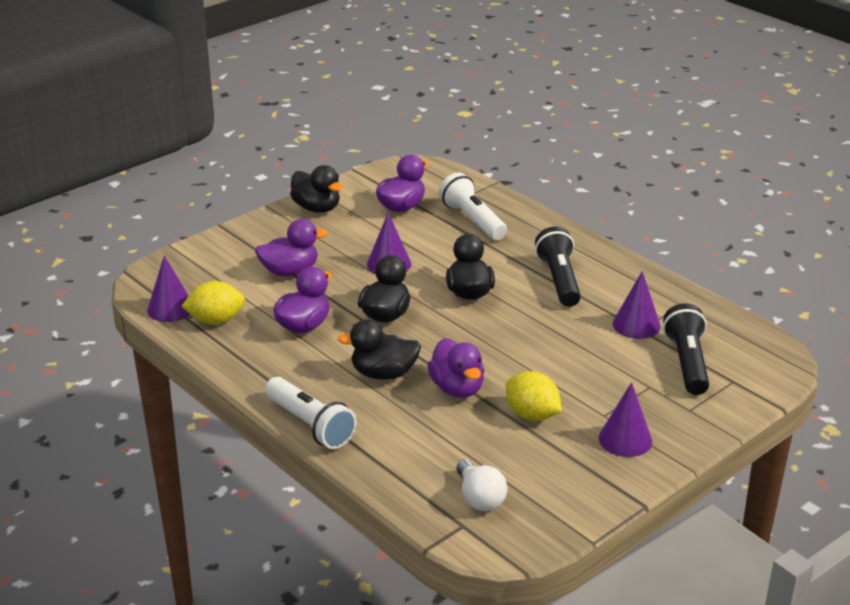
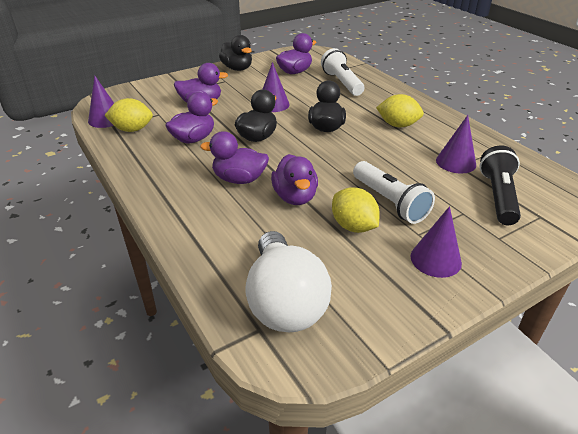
camera: 10 degrees right, 5 degrees up
white flashlight [265,377,357,449] -> white flashlight moved to [353,161,435,224]
black duck [338,319,421,380] -> purple duck [200,131,269,184]
white light bulb [457,459,507,511] -> white light bulb [245,231,332,332], size x1.83
black flashlight [535,227,581,307] -> yellow lemon [376,94,424,127]

